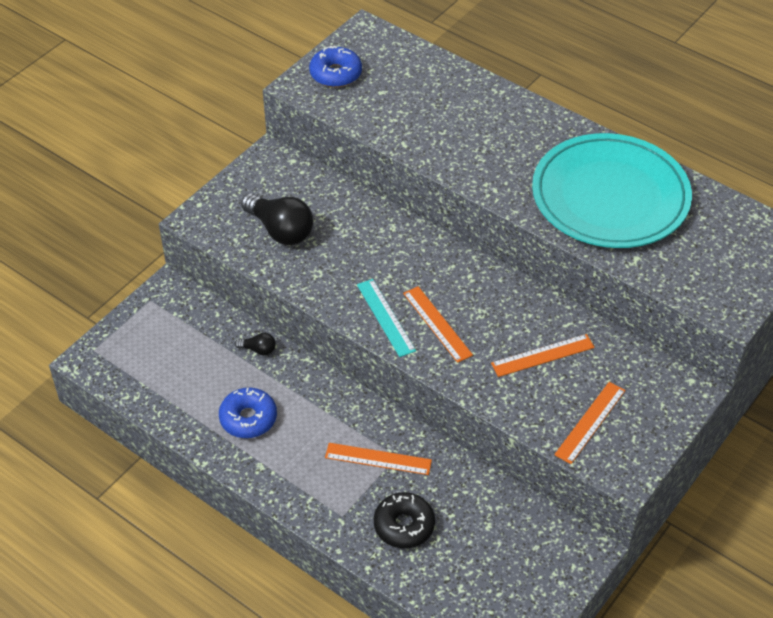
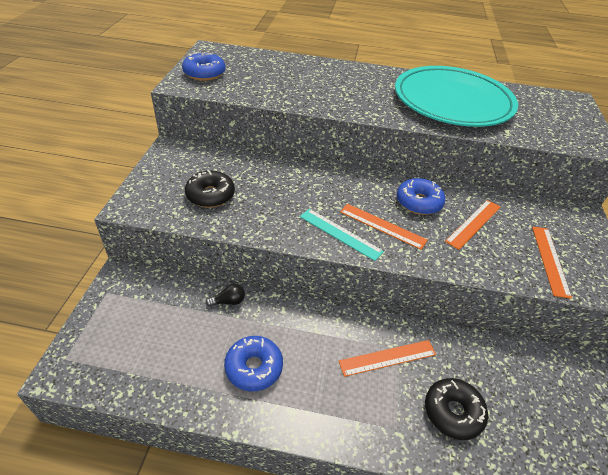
camera: 30 degrees left, 5 degrees down
black light bulb [241,193,313,245] -> black donut [185,170,235,208]
none -> blue donut [397,178,445,215]

